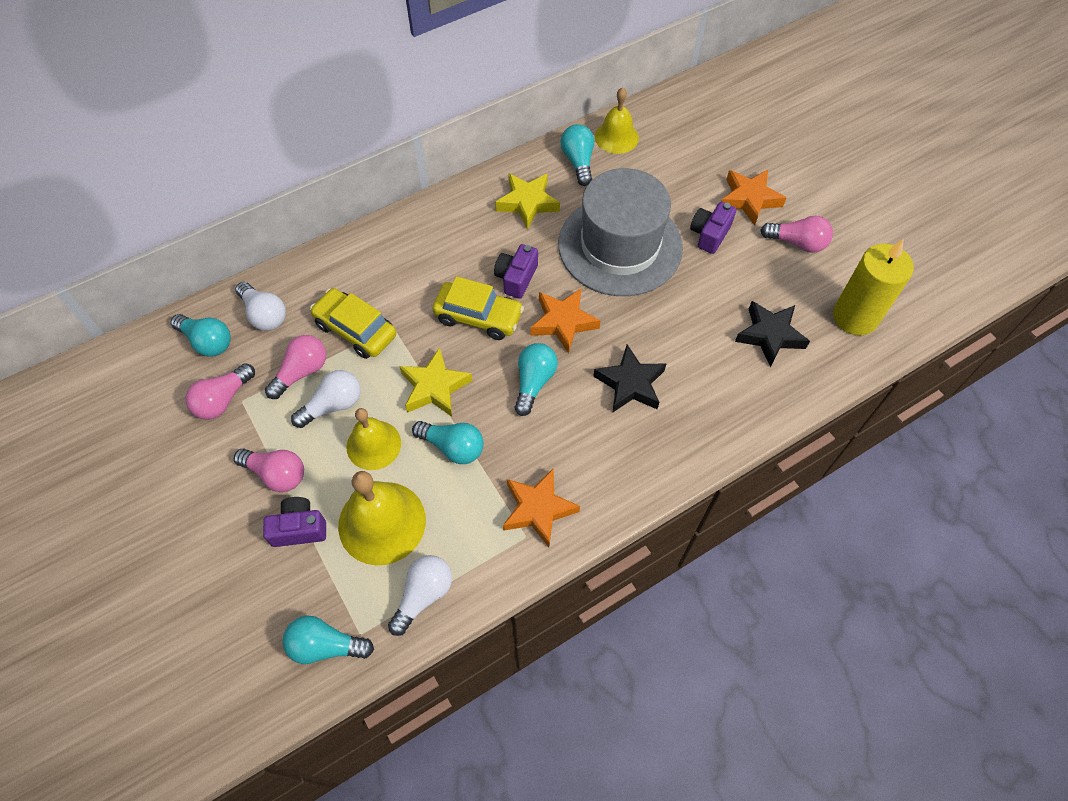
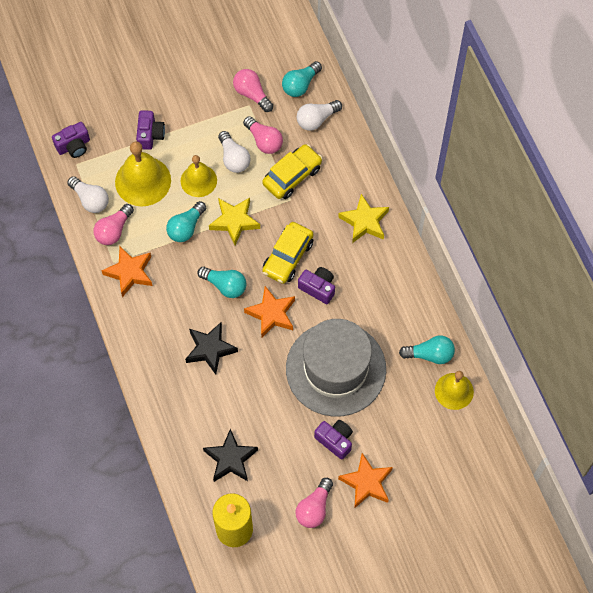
camera: 100 degrees right, 5 degrees up
pink light bulb [234,449,304,492] -> pink light bulb moved to [93,204,134,245]
turquoise light bulb [282,616,374,664] -> purple camera [52,122,90,158]
yellow star [495,173,560,230] -> yellow star moved to [338,194,389,243]

